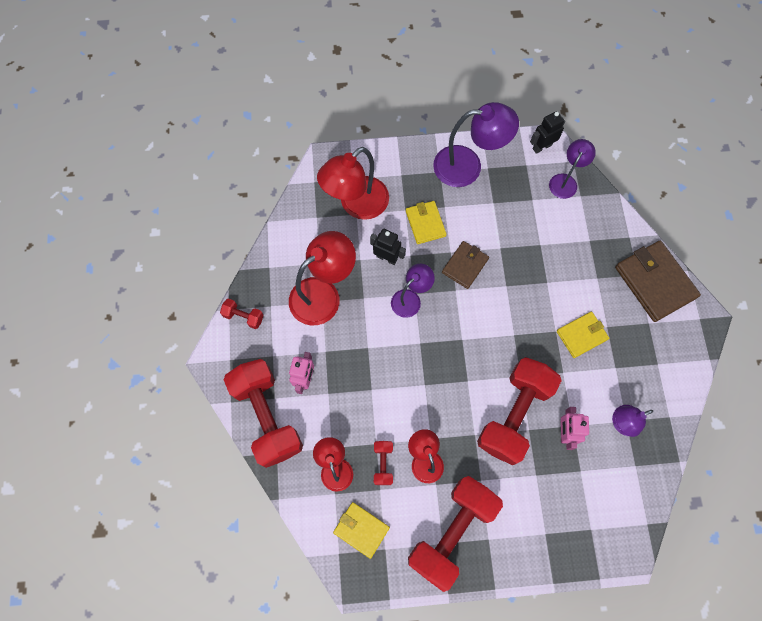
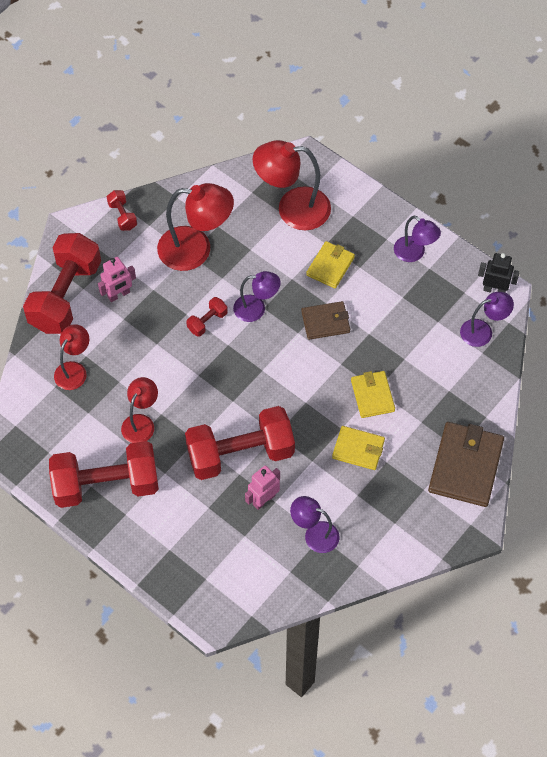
camera: 45 degrees right, 10 degrees down
yellow wallet [333,502,390,559] -> yellow wallet moved to [351,371,395,418]
black robot [370,229,406,265] -> none
red dumbbell [374,441,393,485] -> red dumbbell moved to [186,297,228,337]
purple lamp [433,102,519,187] -> purple lamp [394,216,441,262], size x0.59

